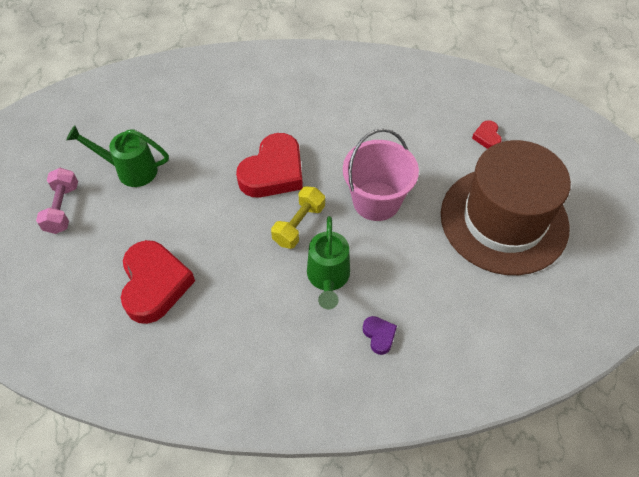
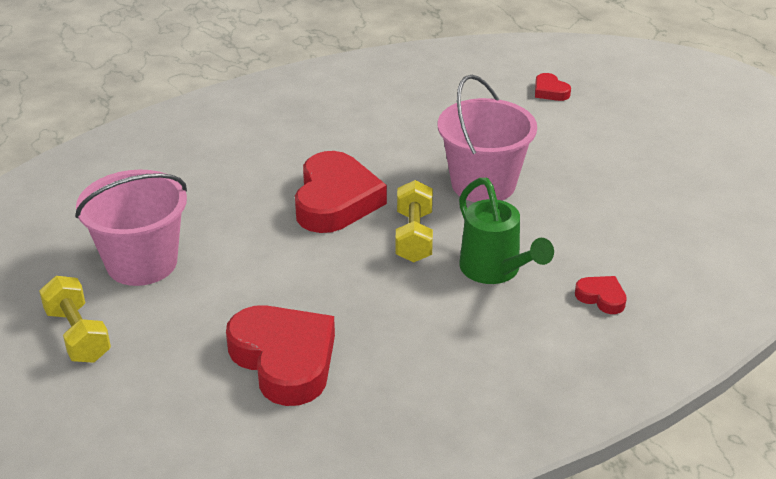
camera: 30 degrees left, 20 degrees down
pink dumbbell [36,168,78,234] -> yellow dumbbell [39,276,111,363]
green watering can [66,125,169,187] -> pink bucket [75,169,187,286]
purple heart [363,316,397,355] -> red heart [575,276,627,314]
brown hat [441,140,571,275] -> none

